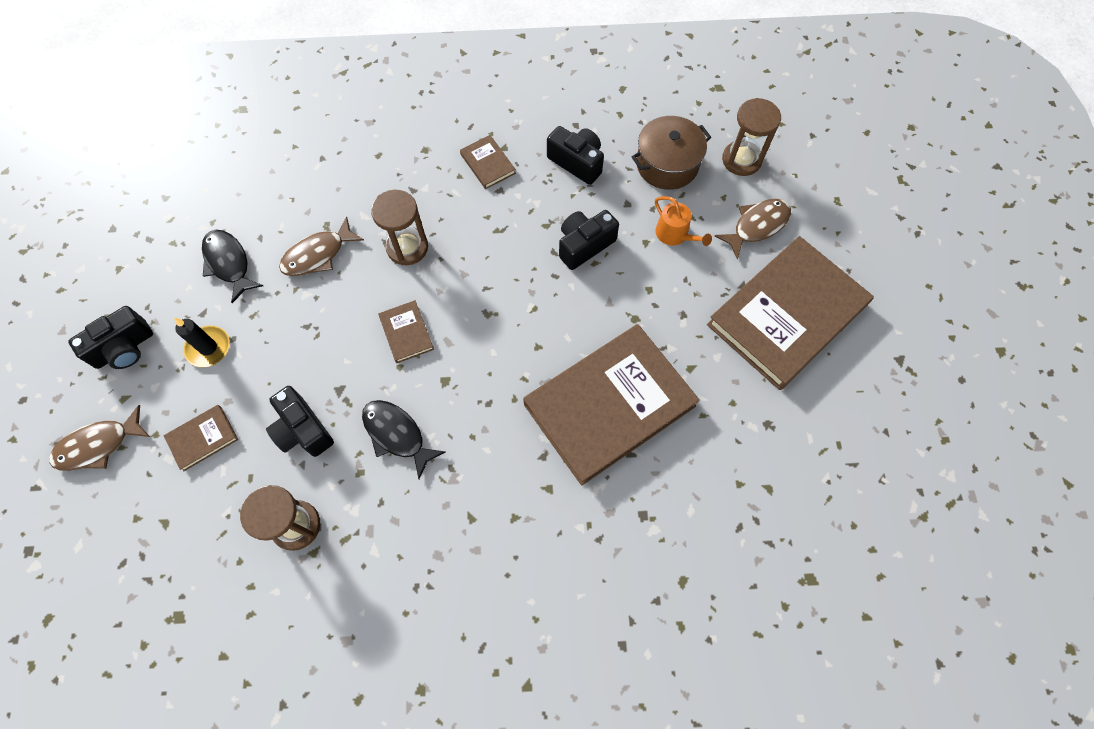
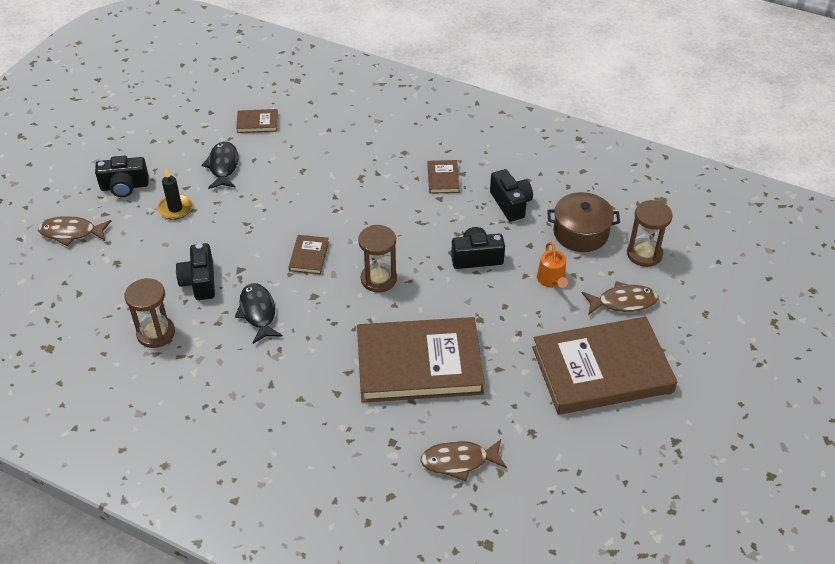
camera: 30 degrees right, 20 degrees down
brown book [164,405,238,471] -> brown book moved to [236,109,278,133]
brown fish [279,216,364,276] -> brown fish moved to [420,439,507,481]
brown hourglass [371,190,428,265] -> brown hourglass moved to [358,225,397,293]

